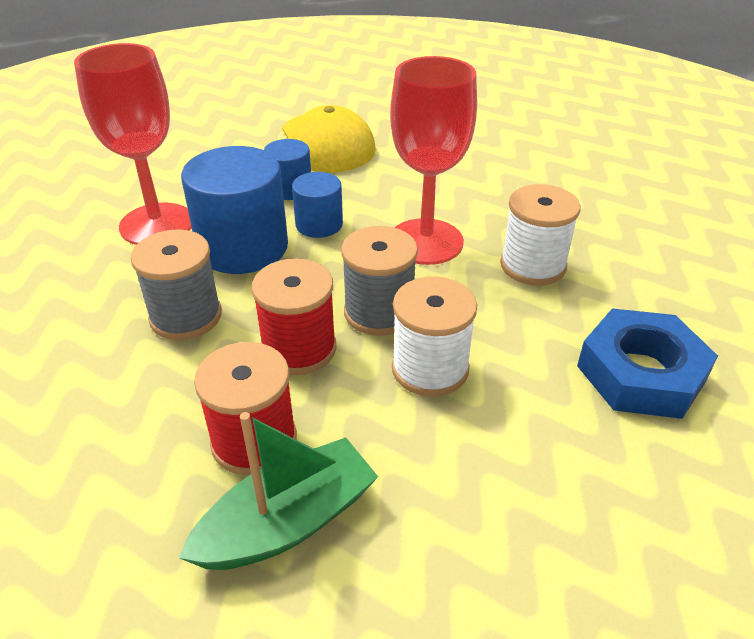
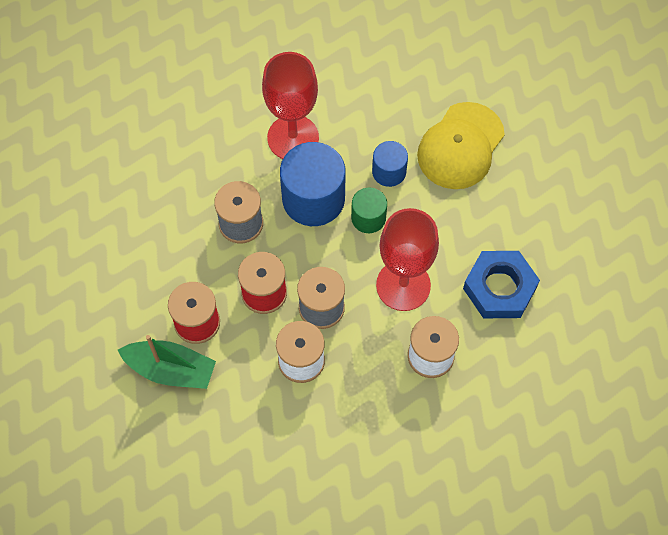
camera: 50 degrees right, 25 degrees up
blue cylinder [292,172,343,238] -> green cylinder [351,187,387,233]
blue nut [577,308,718,419] -> blue nut moved to [463,251,540,318]

